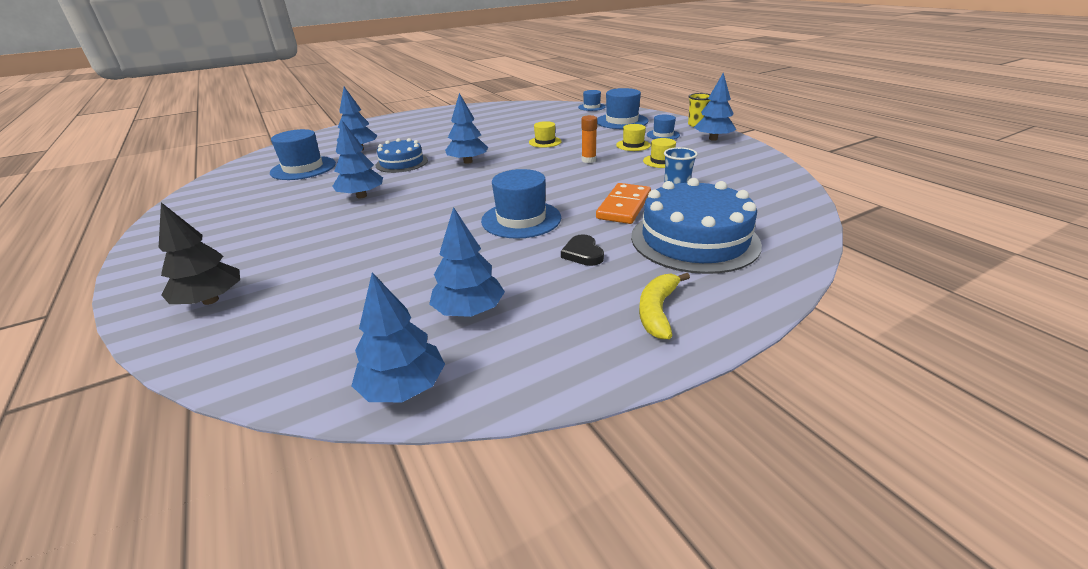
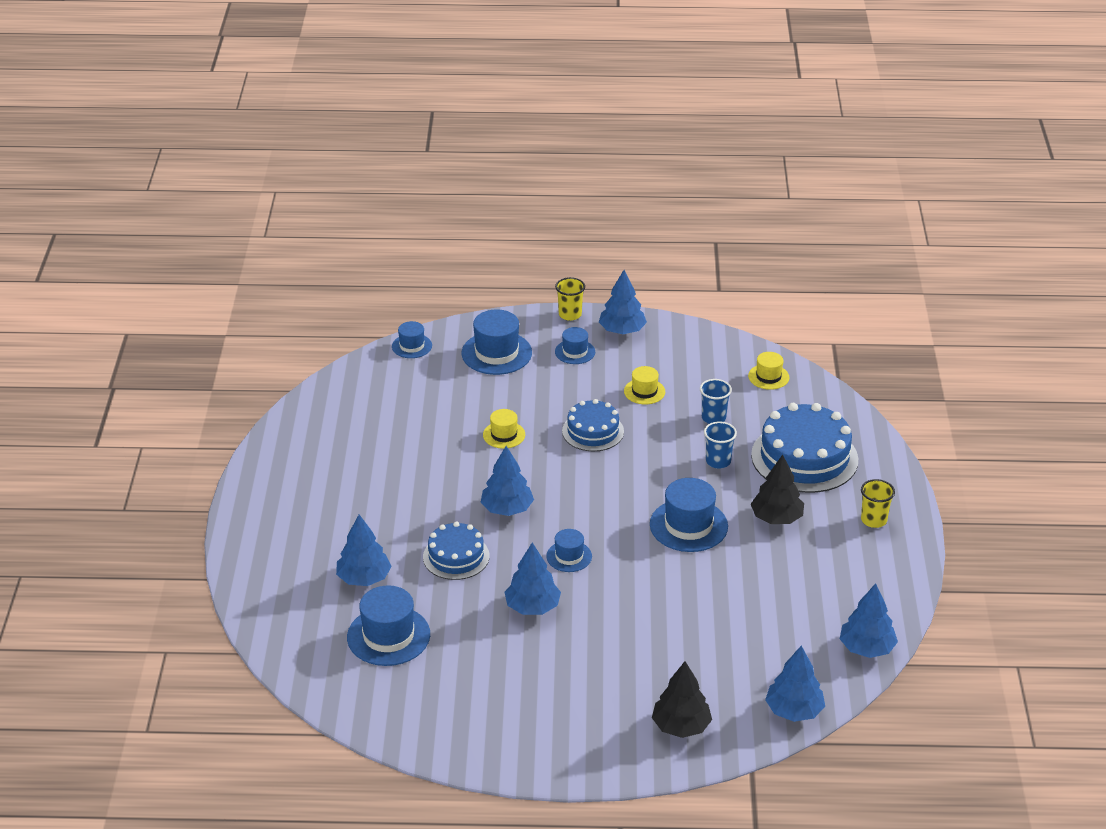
camera: 60 degrees left, 5 degrees up
blue tree [429,207,505,317] -> blue tree moved to [765,646,825,722]
black heart [561,234,604,266] -> black tree [751,455,804,524]
orange glue stick [581,115,597,163] -> blue cake [562,399,624,451]
orange domino [596,183,651,224] -> blue cup [704,421,737,469]
yellow hat [616,124,651,151] -> yellow hat moved to [748,352,789,390]
yellow banana [639,273,690,339] -> yellow cup [861,479,895,528]
none -> blue hat [546,529,592,572]

